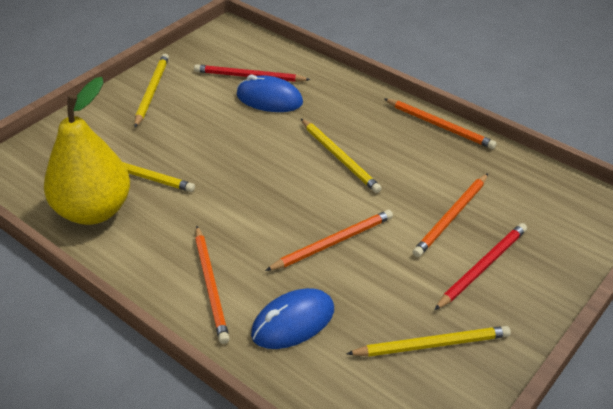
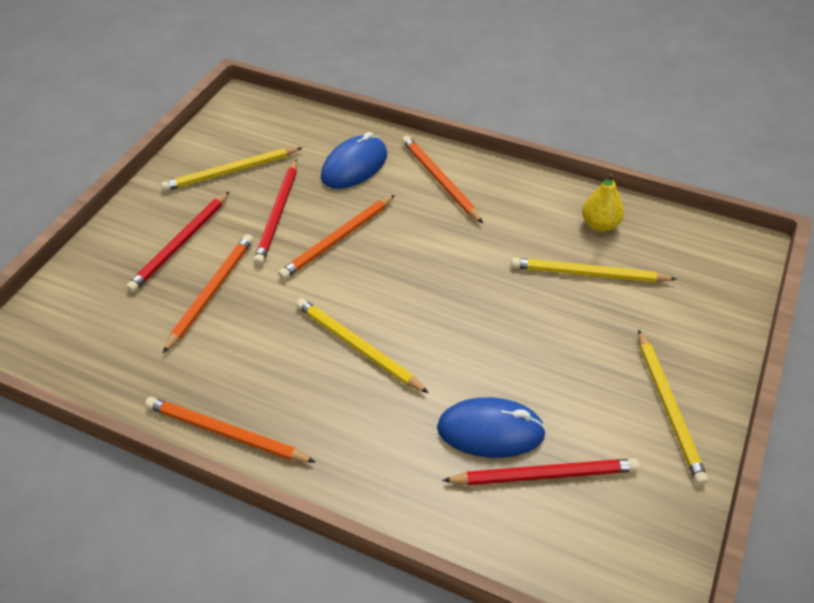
camera: 165 degrees right, 5 degrees up
yellow pear [44,77,130,225] -> yellow pear [582,173,624,232], size x0.46
none -> red pencil [253,159,297,265]

